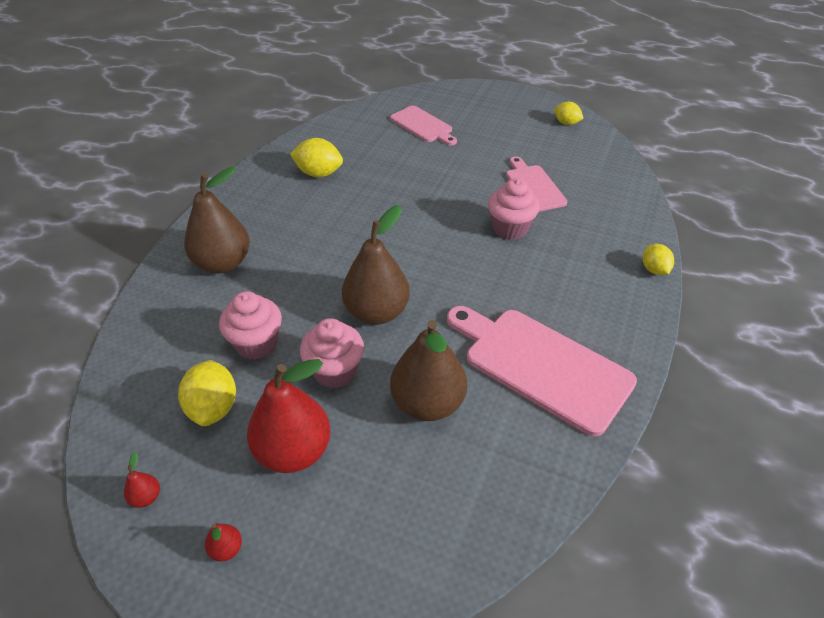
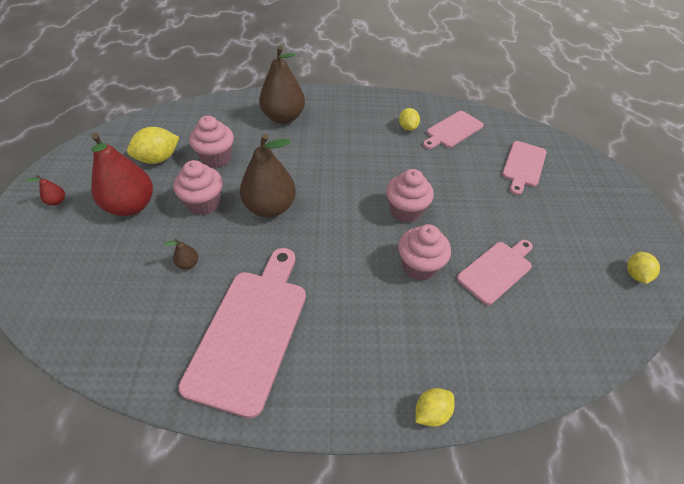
camera: 65 degrees right, 5 degrees up
red pear [124,452,160,508] -> none
yellow lemon [290,138,343,177] -> yellow lemon [399,108,420,131], size x0.64
brown pear [390,320,467,421] -> brown pear [164,239,198,269], size x0.40
none -> pink cupcake [386,169,434,223]
none -> pink cutting board [423,111,484,149]

